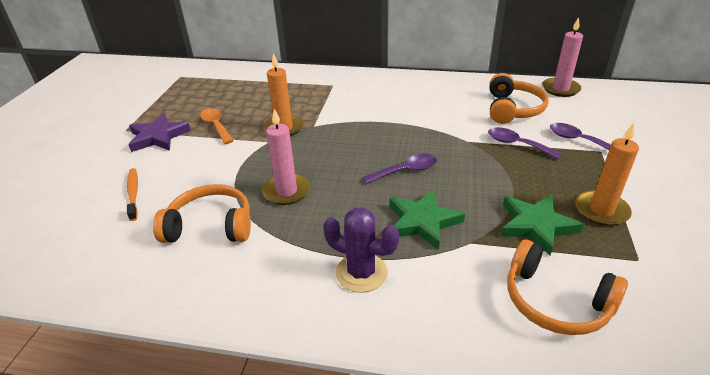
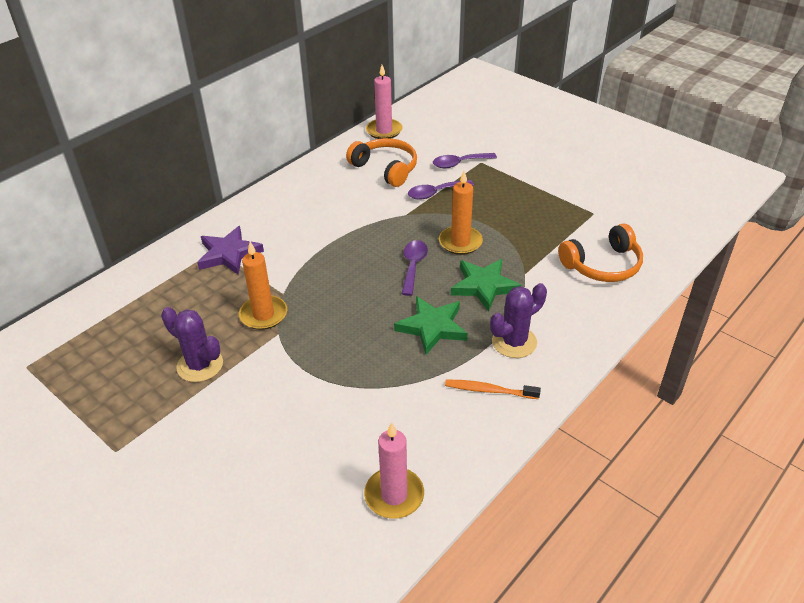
camera: 60 degrees left, 5 degrees up
orange toothbrush [127,168,138,221] -> orange toothbrush moved to [445,379,541,399]
purple star [128,113,191,152] -> purple star moved to [197,226,264,275]
orange headphones [153,184,251,243] -> none
orange spoon [200,108,234,144] -> purple cactus [161,307,223,382]
pink candle [262,109,310,205] -> pink candle moved to [364,422,424,519]
green star [500,195,584,256] -> green star moved to [394,296,468,355]
orange candle [575,123,639,226] -> orange candle moved to [439,171,483,255]

